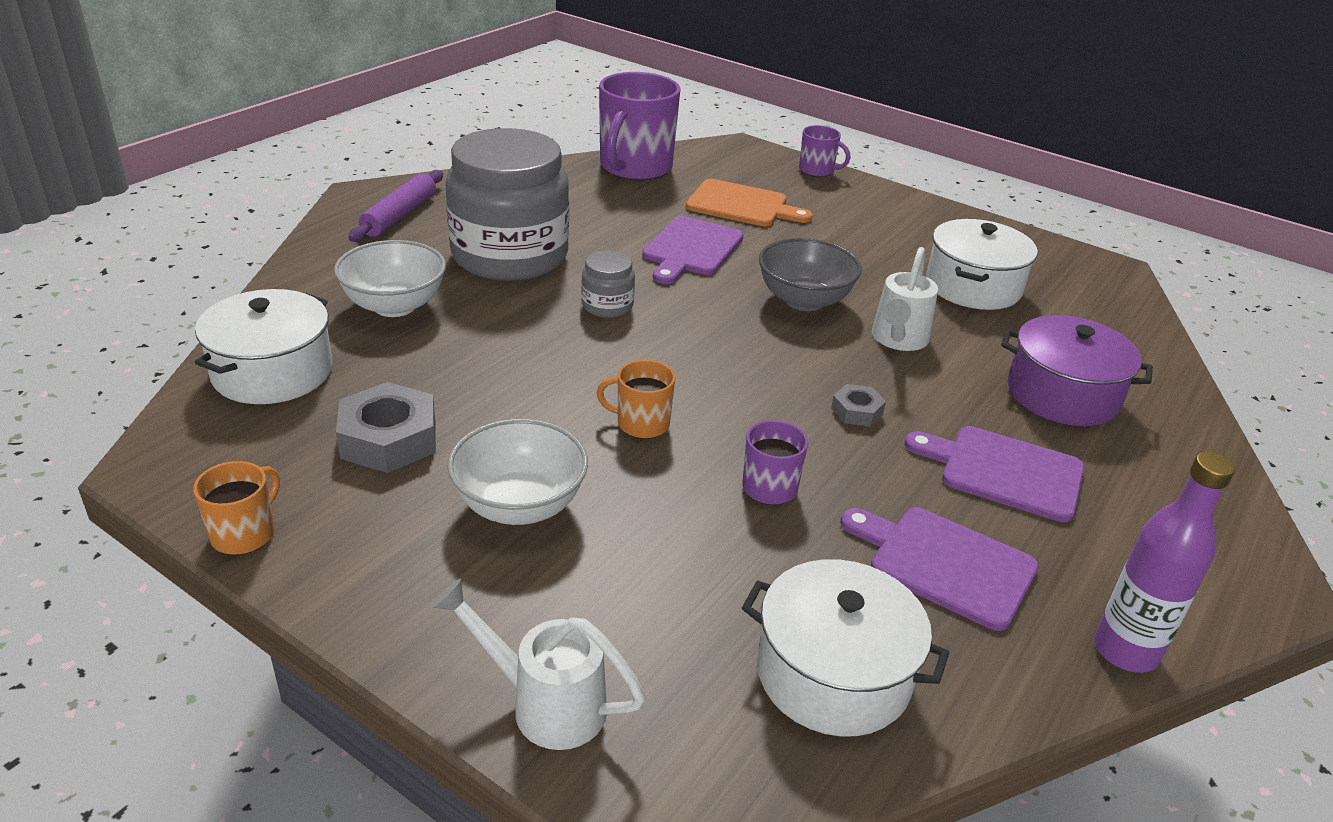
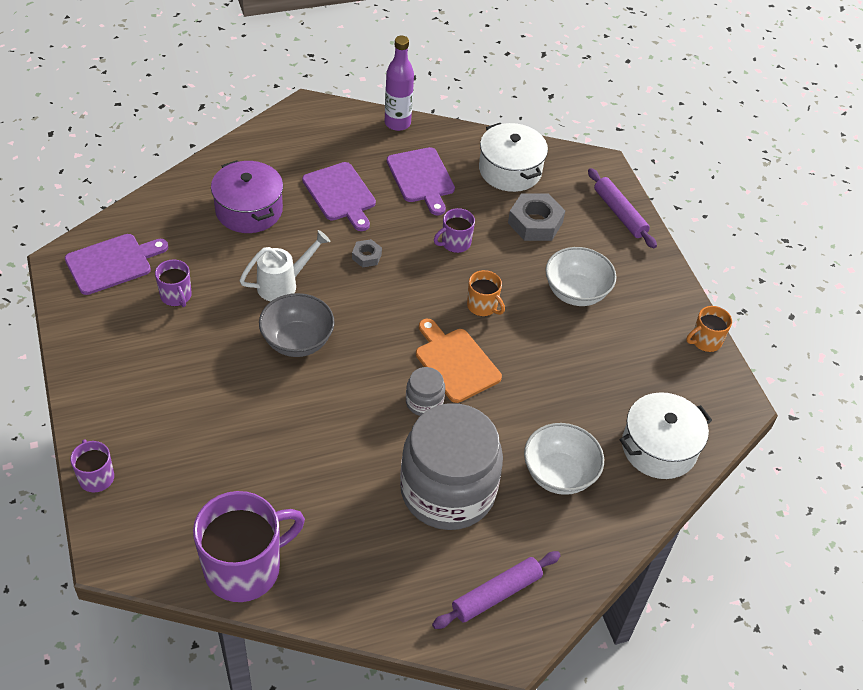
camera: 145 degrees left, 15 degrees up
grey nut [336,382,436,473] -> grey nut moved to [508,193,565,241]
white watering can [431,578,646,750] -> purple rolling pin [588,168,657,248]
purple cutting board [642,216,744,284] -> purple cutting board moved to [65,234,168,295]
orange cutting board [686,179,812,226] -> orange cutting board moved to [416,319,502,403]
white pot [926,219,1038,310] -> purple mug [155,260,192,307]

